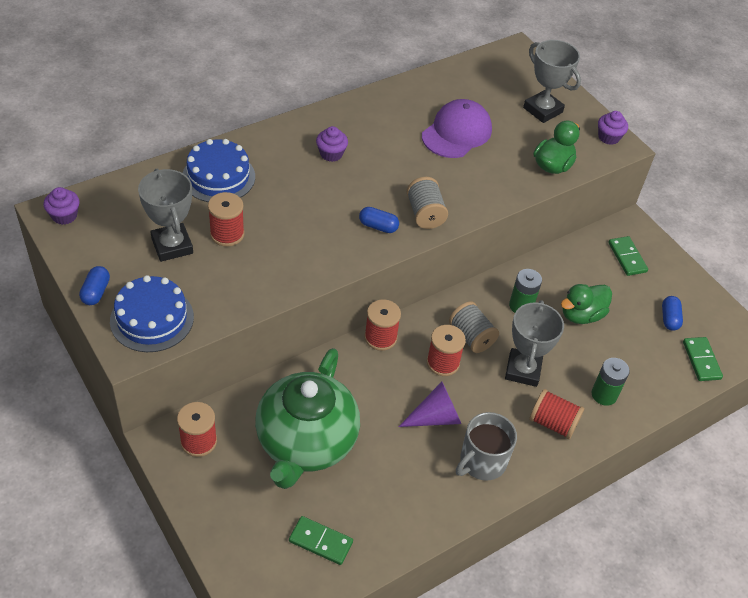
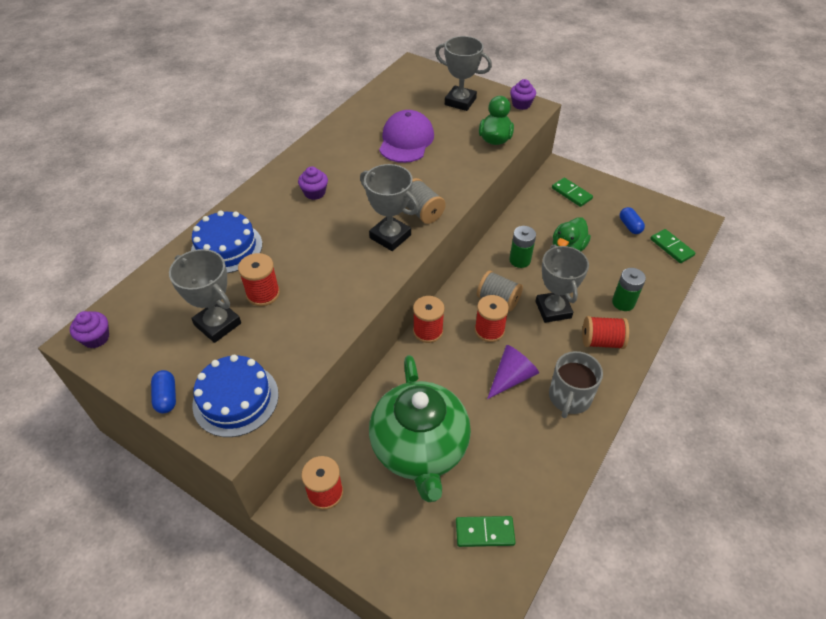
camera: 20 degrees left, 0 degrees up
blue capsule [359,207,399,233] -> grey trophy [360,164,419,251]

